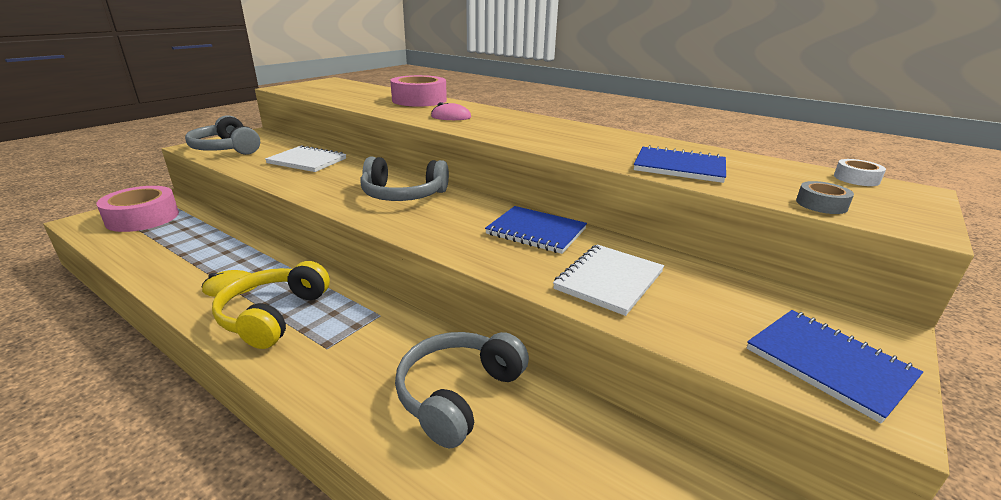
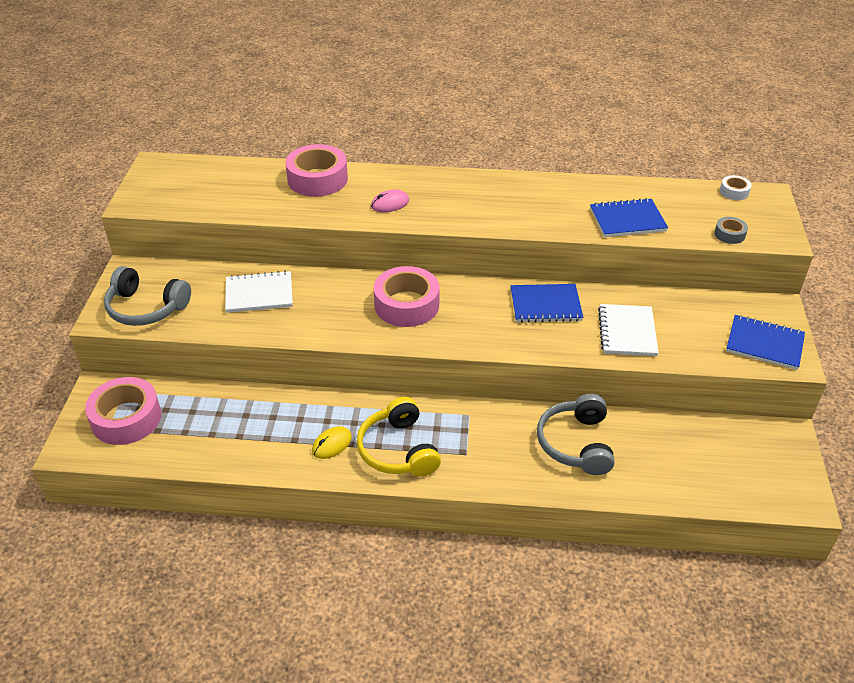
camera: 30 degrees left, 15 degrees up
grey headphones [360,157,449,201] -> pink tape [374,266,440,327]

